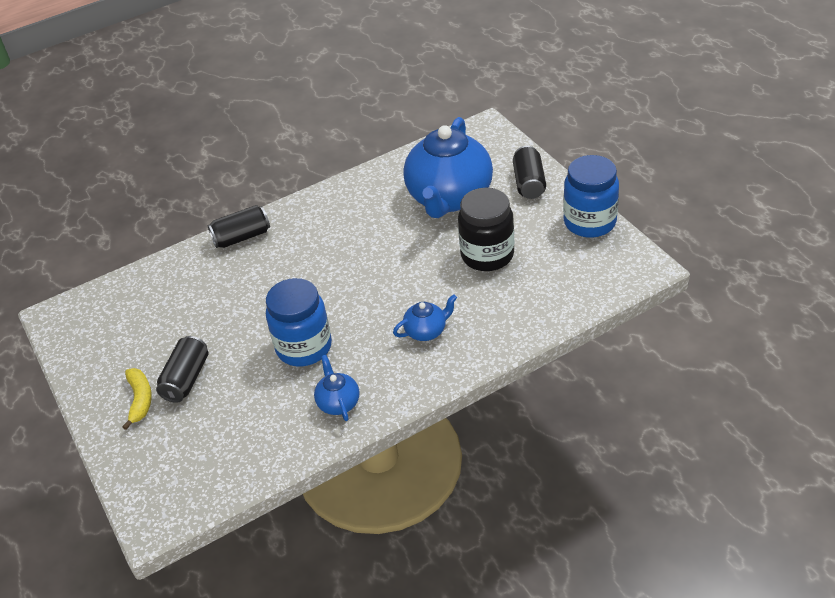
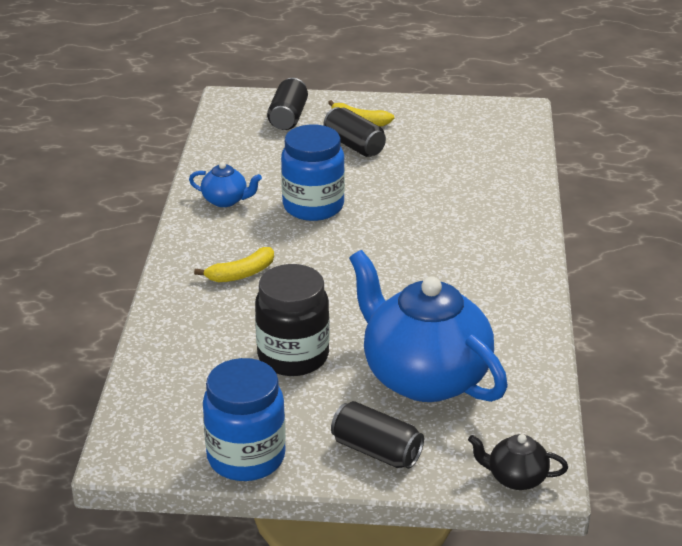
camera: 120 degrees right, 10 degrees down
black can [208,205,270,248] -> black can moved to [267,78,308,130]
blue teapot [393,294,457,341] -> yellow banana [194,247,274,282]
none -> black teapot [468,434,568,490]

